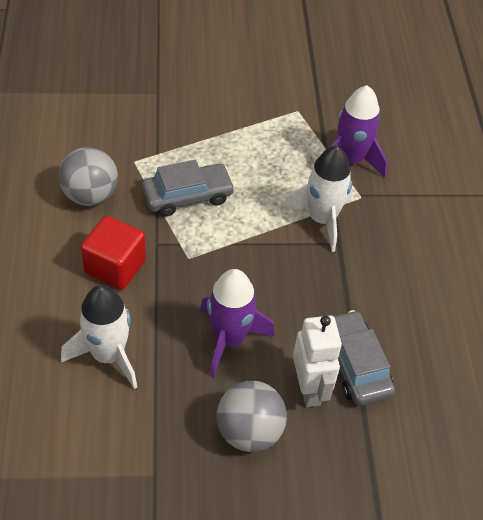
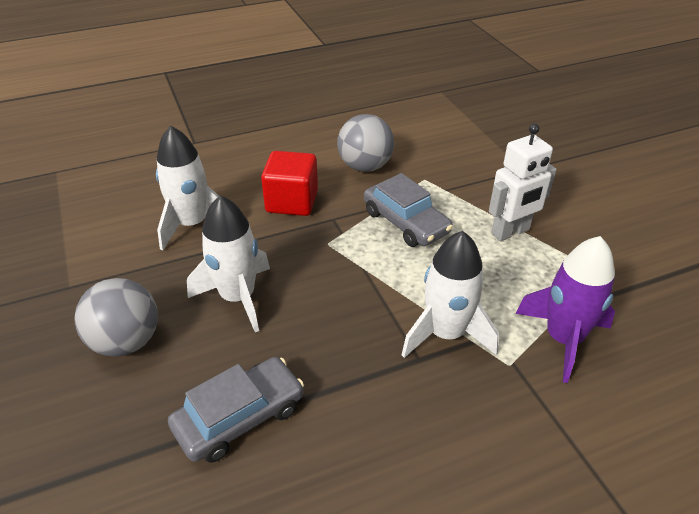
camera: 75 degrees right, 10 degrees down
purple rocket [200,269,275,377] -> white rocket [187,195,270,332]
white robot [293,316,342,407] -> white robot moved to [489,124,557,241]

